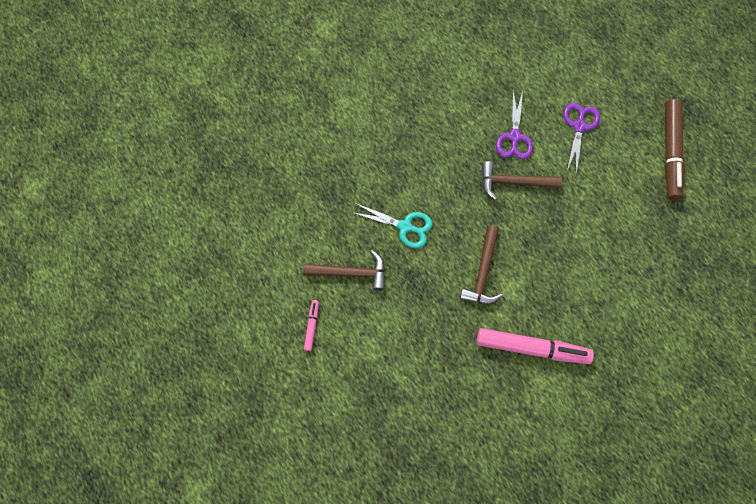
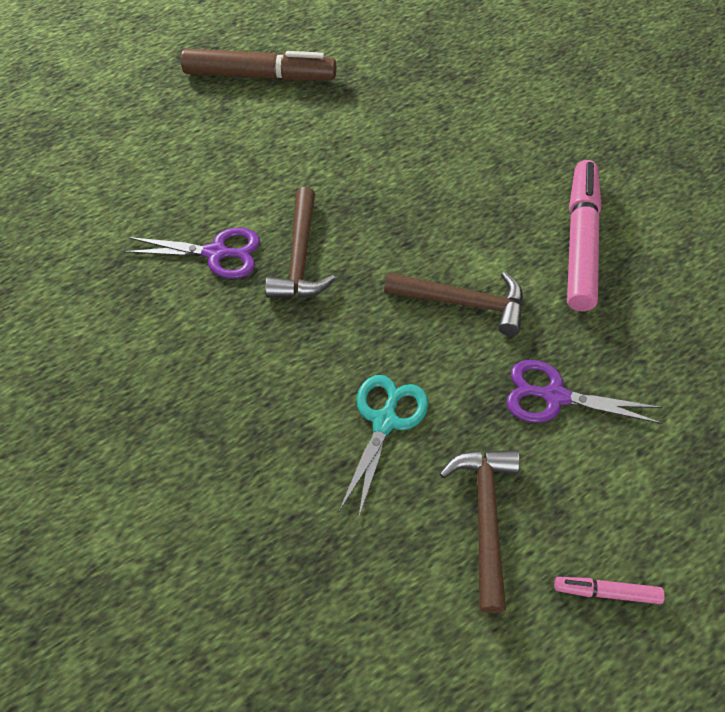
camera: 90 degrees left, 15 degrees down
purple scissors [564,103,600,175] -> purple scissors moved to [506,360,662,424]

